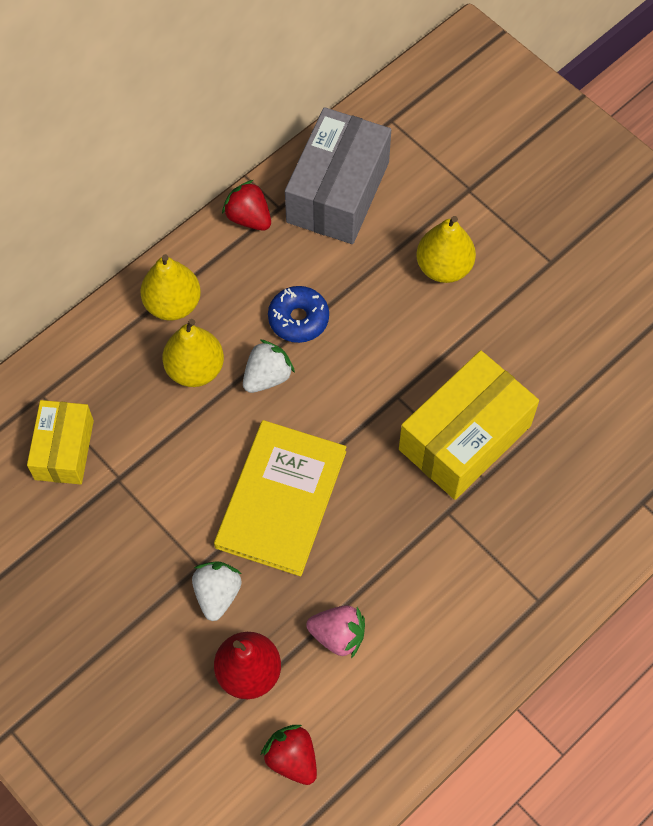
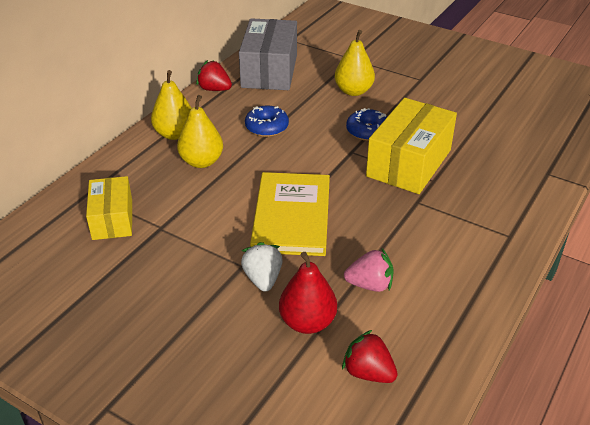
camera: 15 degrees left, 25 degrees down
white strawberry [243,339,295,393] -> none
none -> blue donut [346,108,387,141]

